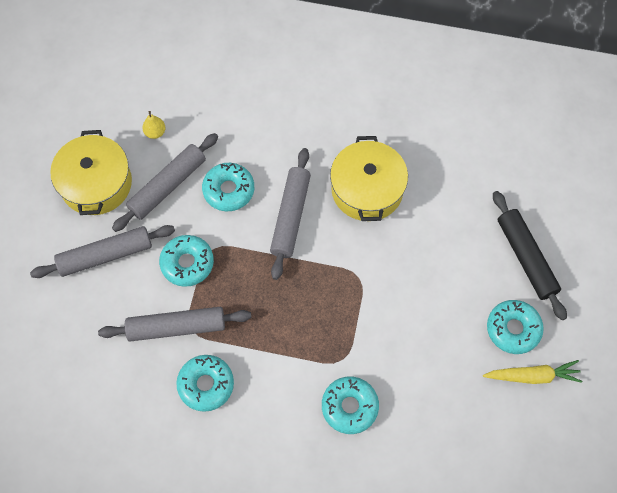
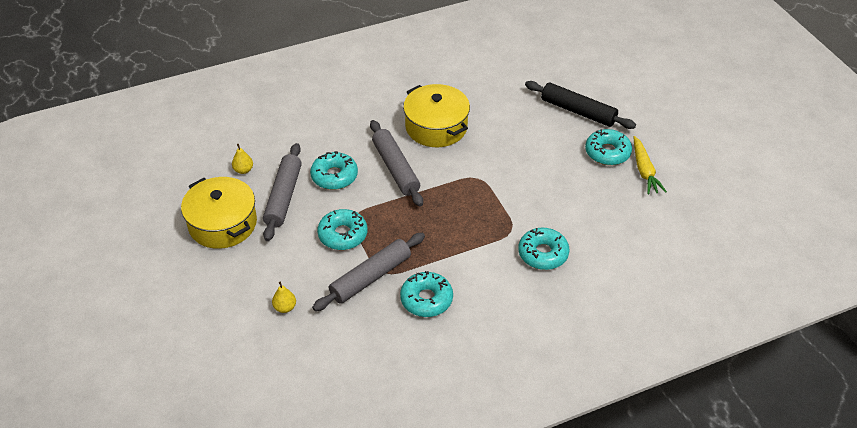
camera: 35 degrees left, 20 degrees down
grey rolling pin [30,225,175,278] -> none
yellow carrot [483,360,582,384] -> yellow carrot turned 120 degrees clockwise [634,136,667,194]
none -> yellow pear [272,281,296,313]

